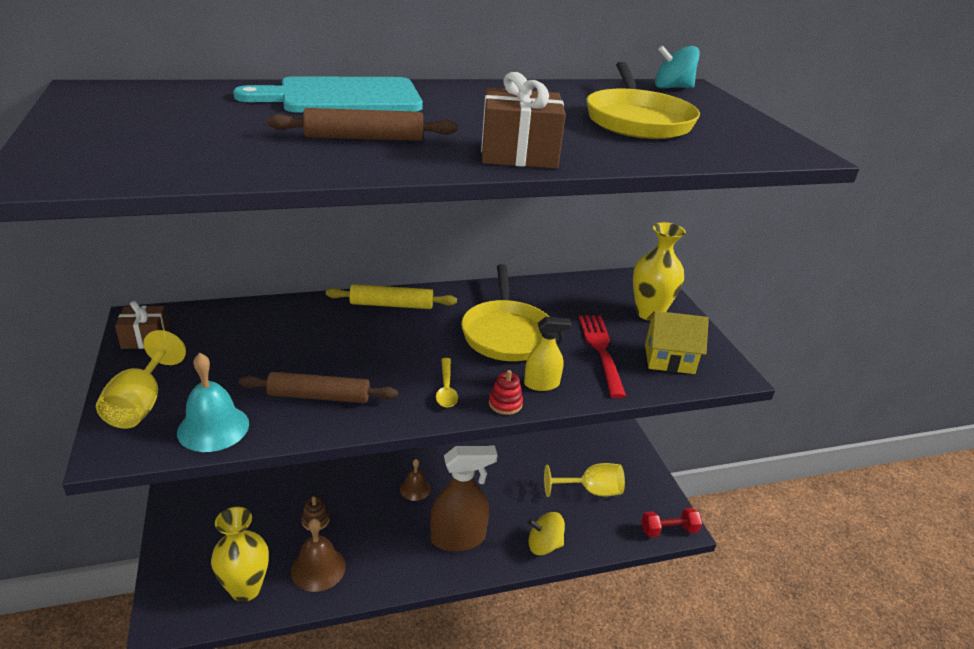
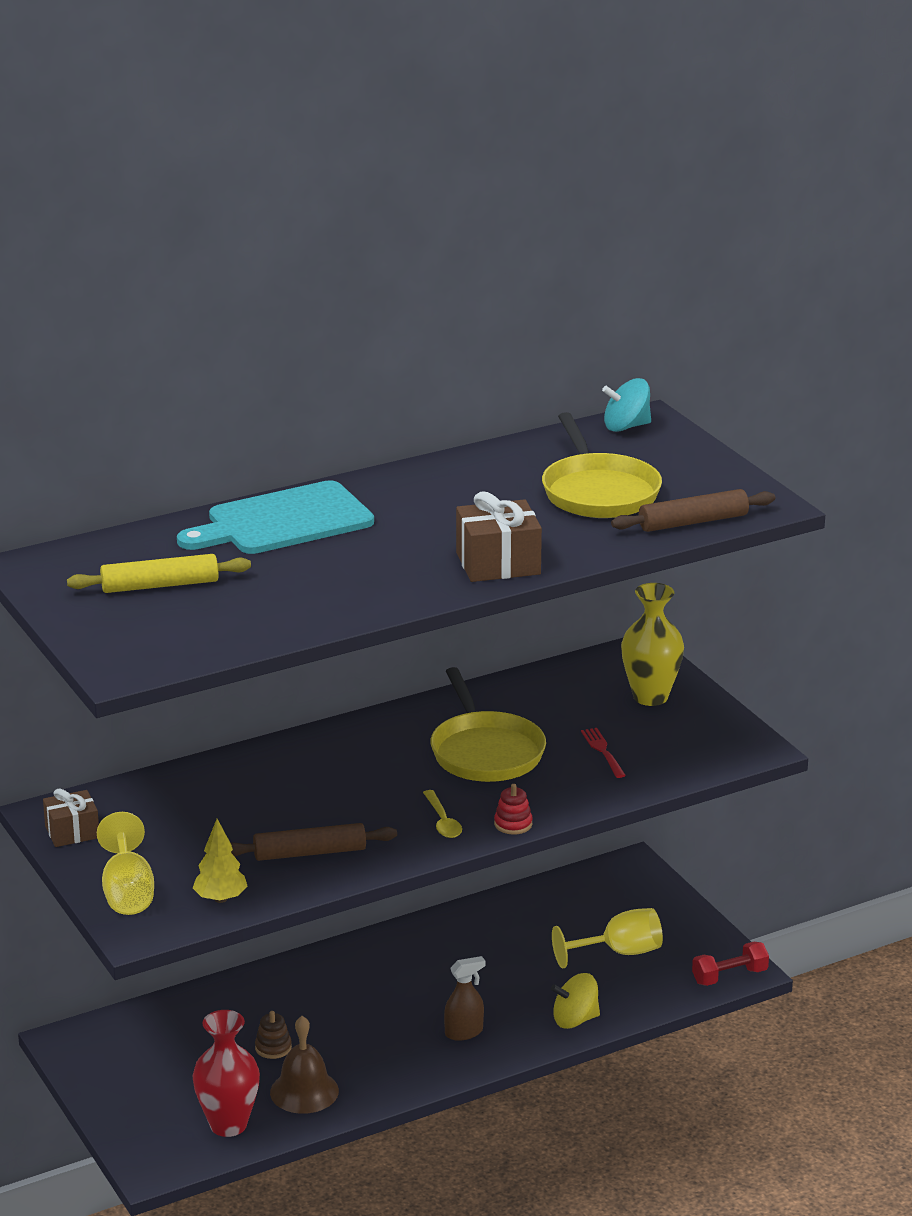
camera: 10 degrees left, 5 degrees down
turquoise bell [177,353,249,452] -> yellow tree [193,819,248,903]
yellow vase [211,507,269,602] -> red vase [192,1010,260,1137]
brown rolling pin [267,108,458,141] -> brown rolling pin moved to [611,489,775,532]
yellow rolling pin [326,284,457,309] -> yellow rolling pin moved to [67,554,251,593]
brown bell [400,459,431,501] -> none
brown spray bottle [430,446,498,552] -> brown spray bottle [444,956,486,1041], size x0.55
yellow spray bottle [524,317,572,391] -> none
red fork [579,315,626,398] -> red fork [581,728,626,778], size x0.58
yellow house [645,311,709,374] -> none

